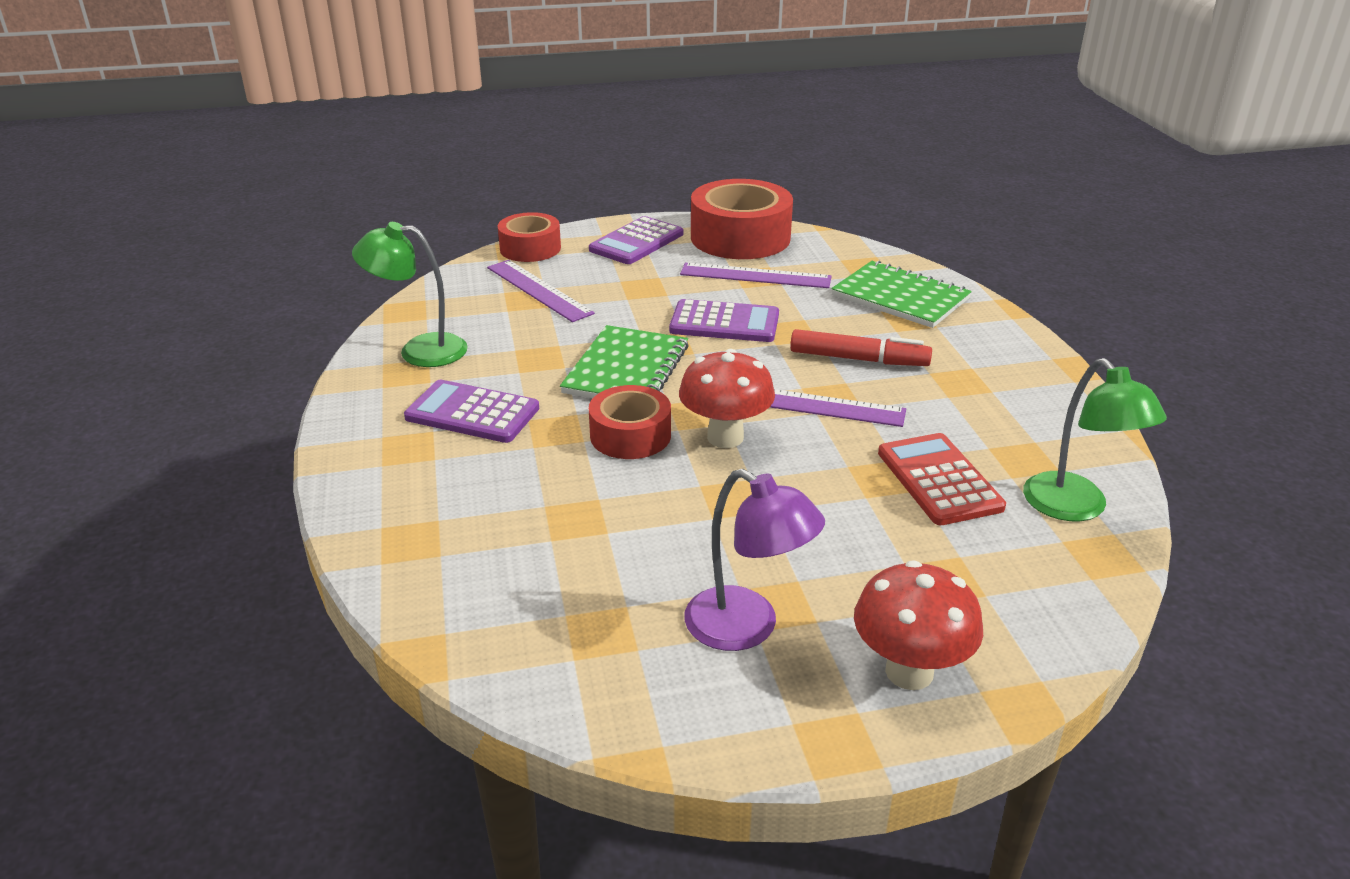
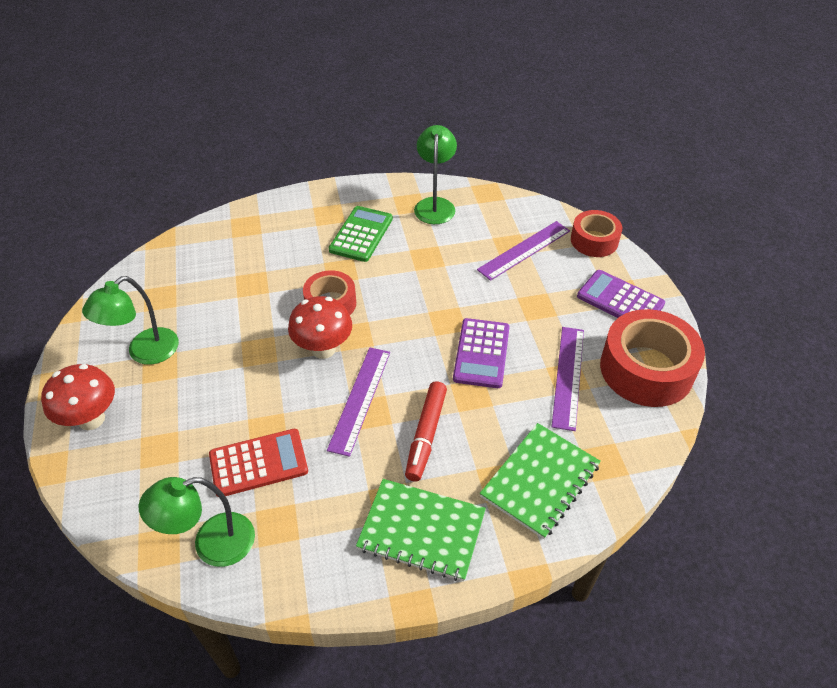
camera: 90 degrees right, 15 degrees up
purple calculator [404,380,539,443] -> green calculator [329,206,393,262]
green notebook [560,325,689,398] -> green notebook moved to [356,479,486,581]
purple lamp [684,469,825,651] -> green lamp [82,276,179,365]

